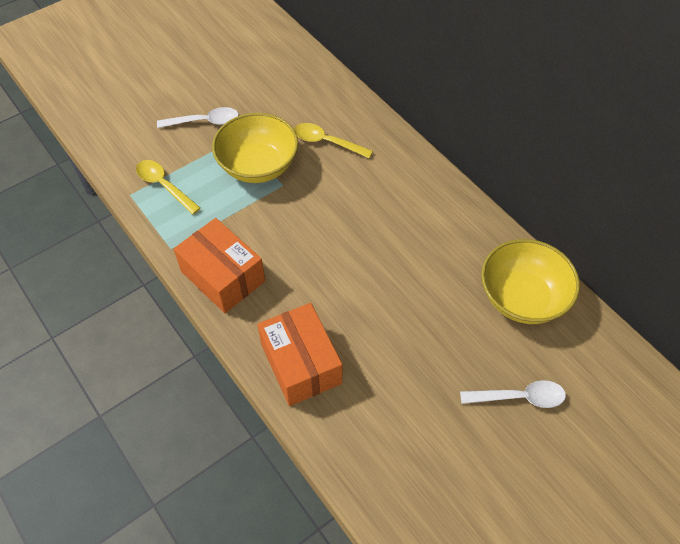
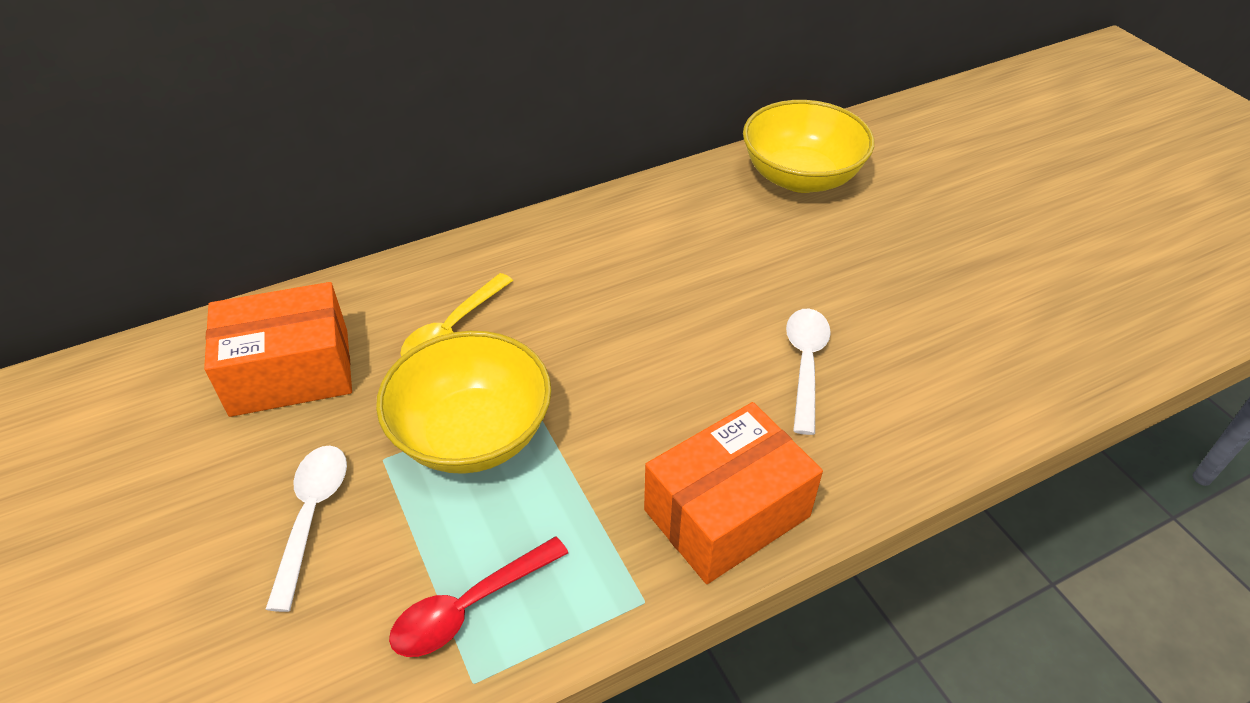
camera: 80 degrees left, 10 degrees down
yellow spoon [136,160,201,215] -> red spoon [389,536,568,657]
orange box [257,303,342,406] -> orange box moved to [204,282,352,417]
white spoon [460,380,566,408] -> white spoon moved to [786,309,831,435]

